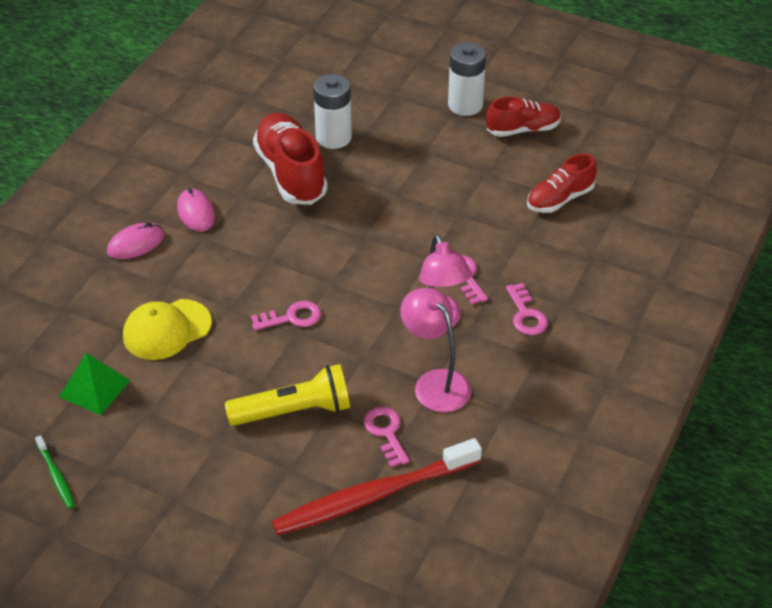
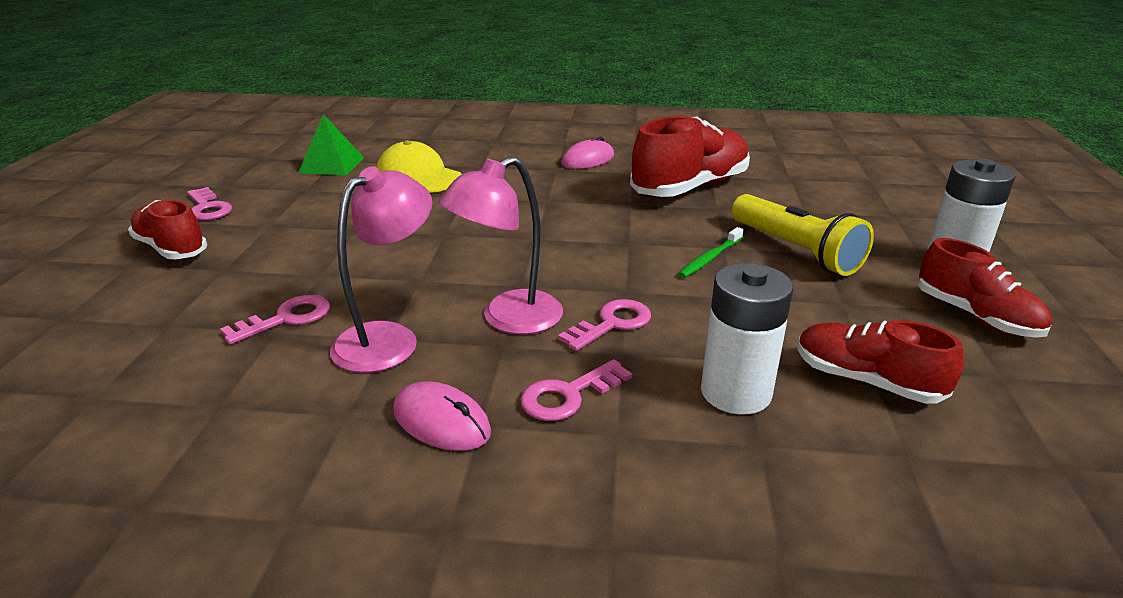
camera: 70 degrees right, 15 degrees down
green toothbrush [35,435,75,509] -> green toothbrush moved to [678,227,743,278]
pink mouse [107,223,164,259] -> pink mouse moved to [393,381,491,451]
yellow flashlight [225,364,350,426] -> yellow flashlight moved to [732,194,874,276]
pink key [251,301,321,330] -> pink key moved to [187,187,232,220]
red toothbrush [271,438,482,535] -> none
white battery [313,74,352,149] -> white battery moved to [701,263,793,415]
none -> red shoe [128,200,207,259]

